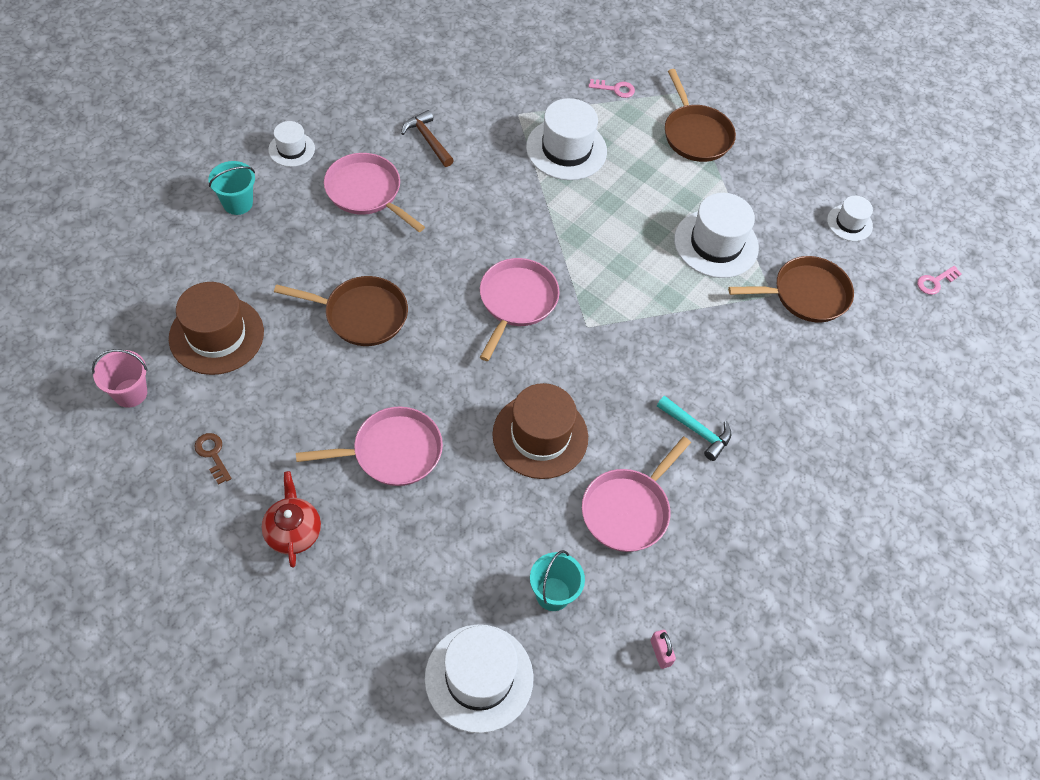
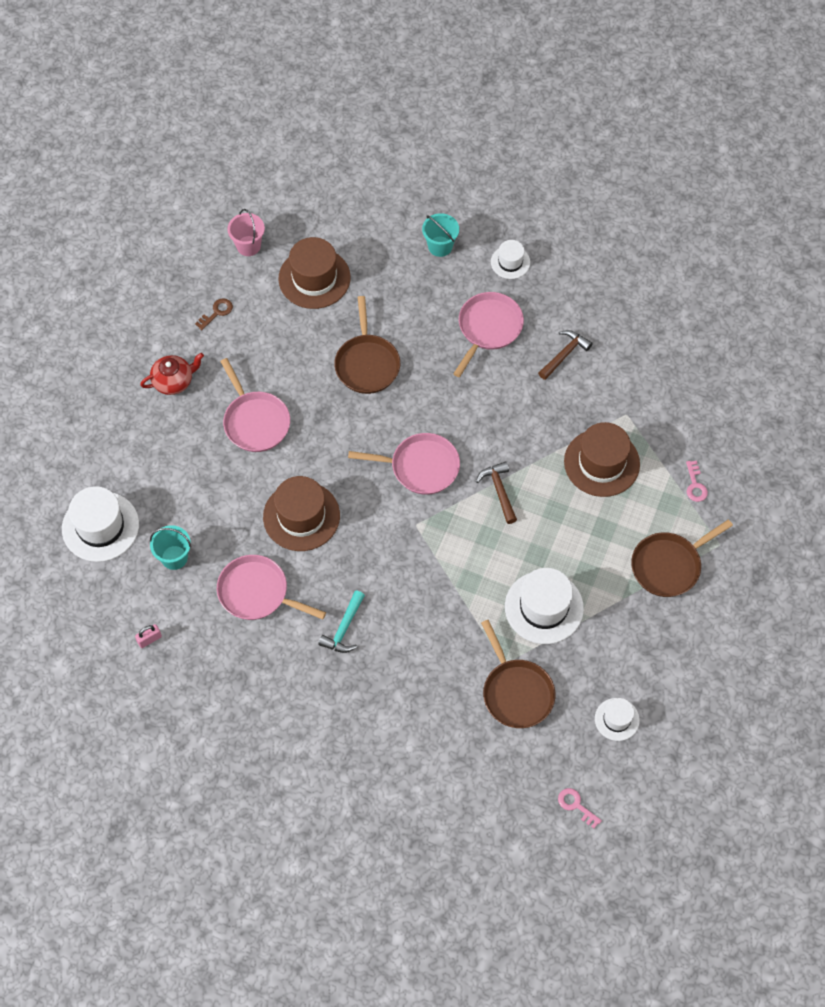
camera: 80 degrees right, 5 degrees up
white hat [526,98,607,180] -> brown hat [564,422,640,497]
none -> brown hammer [476,461,517,524]

